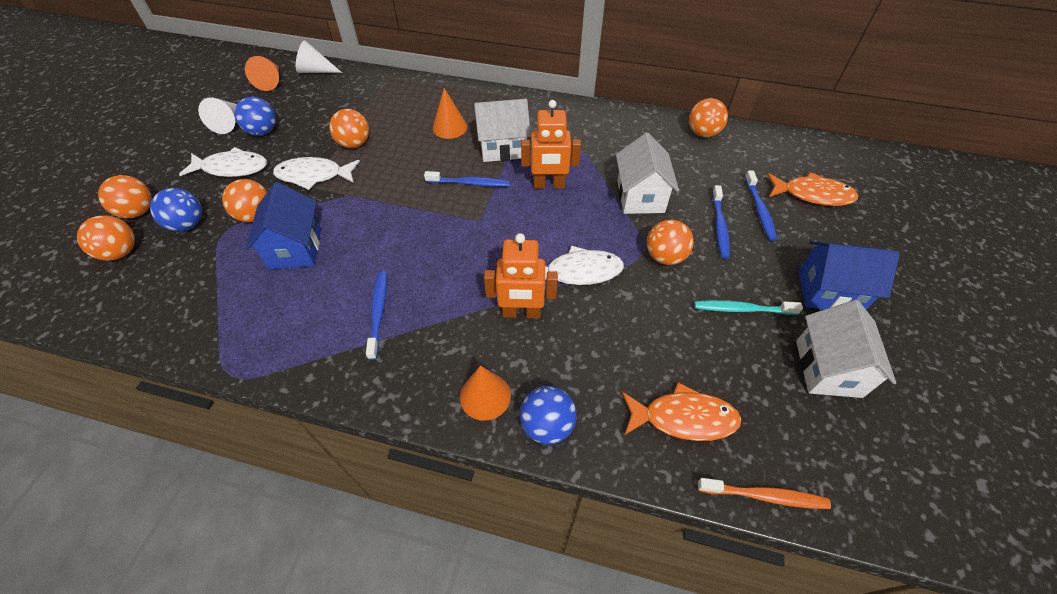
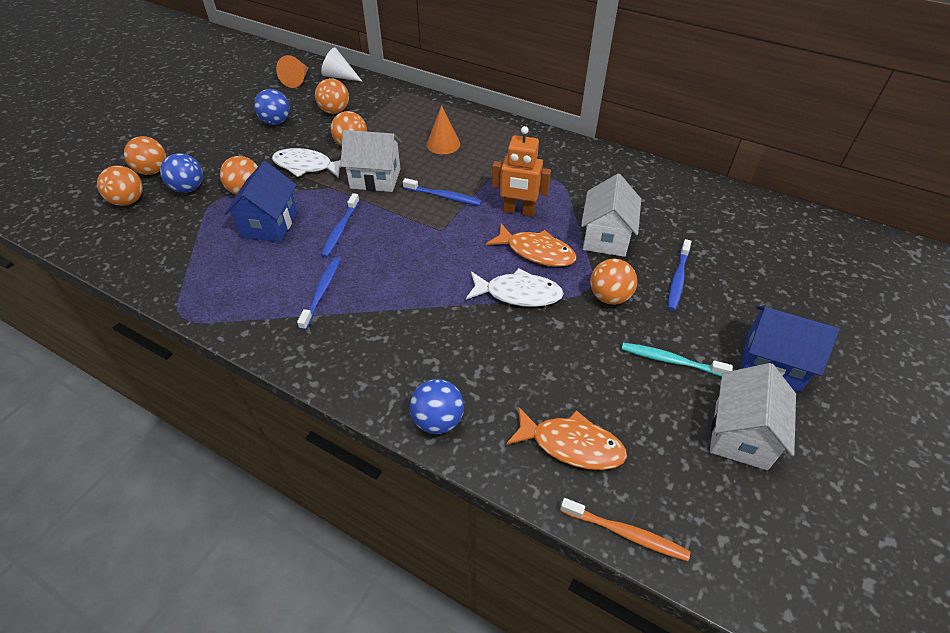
camera: 15 degrees right, 5 degrees down
white fish [179,147,267,177] -> none
white cone [198,98,237,134] -> none
orange cone [460,365,511,421] -> none
white house [474,99,531,162] -> white house moved to [340,130,402,192]
orange robot [484,233,558,318] -> none
orange ball [689,98,728,137] -> orange ball moved to [315,78,349,114]
blue toothbrush [745,170,777,241] -> blue toothbrush moved to [321,193,360,258]
orange fish [767,172,858,206] -> orange fish moved to [486,224,577,267]

